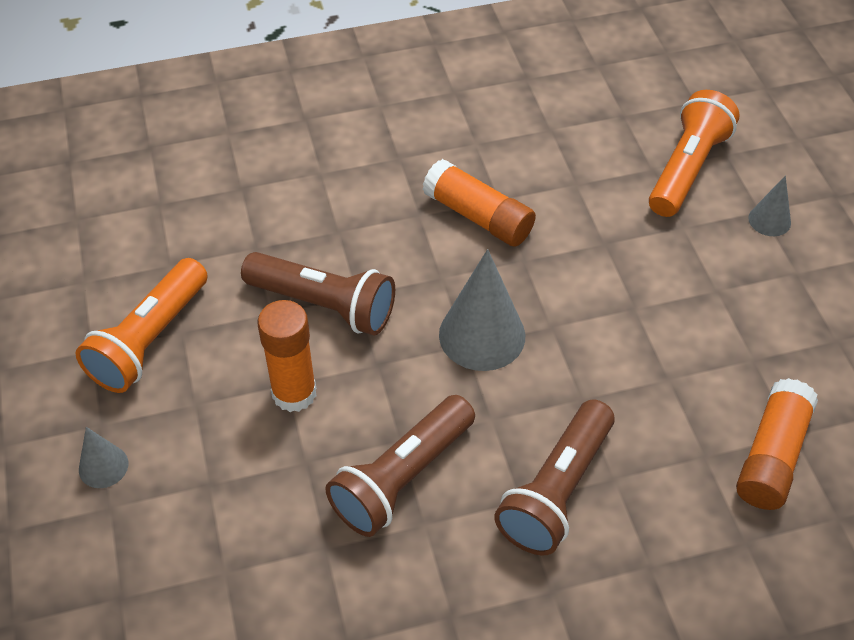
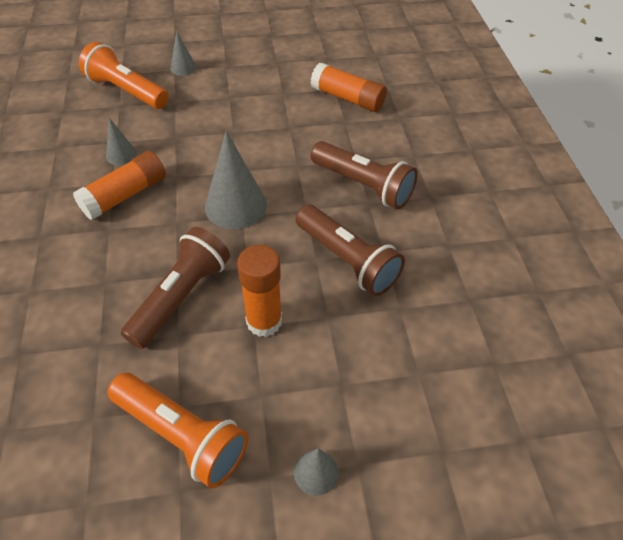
camera: 85 degrees left, 0 degrees up
none -> grey cone [106,118,137,165]

